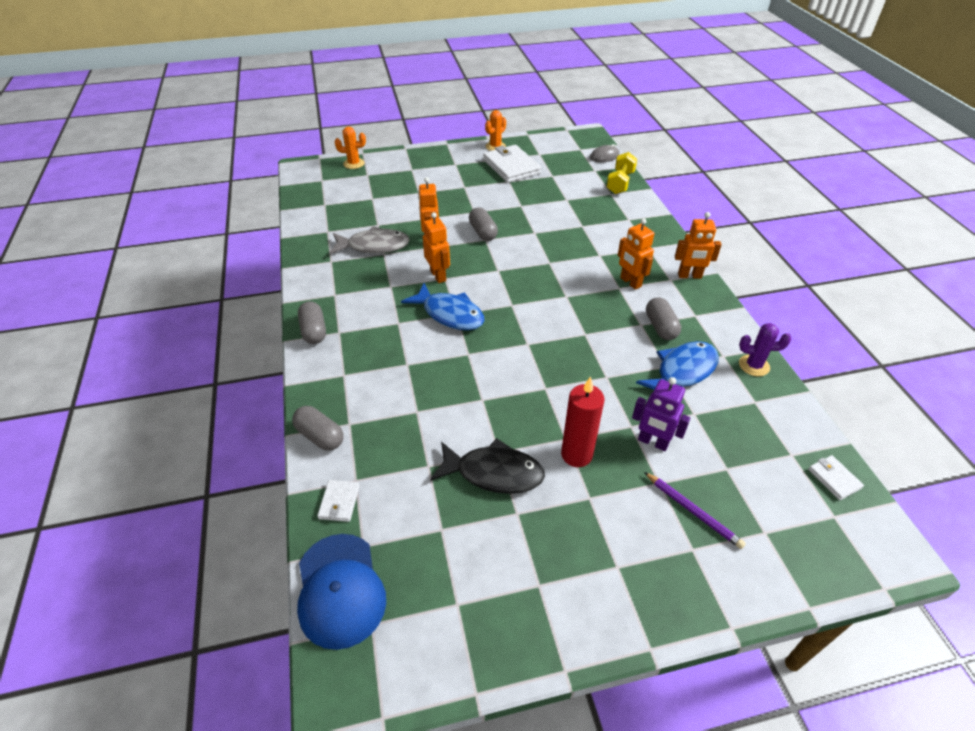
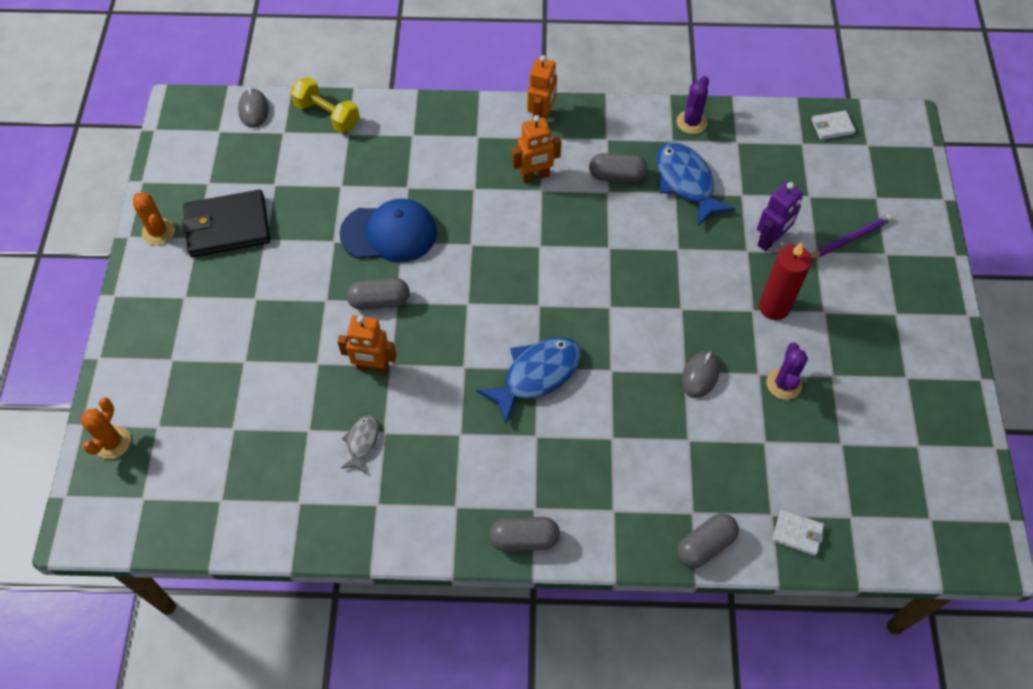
camera: 75 degrees left, 15 degrees up
blue cap [297,534,386,650] -> blue cap moved to [340,199,437,263]
grey fish [329,226,410,254] -> grey fish [341,415,378,473], size x0.52
orange robot [423,212,450,283] -> none
black fish [430,438,545,494] -> purple cactus [766,343,808,400]
white wallet [483,145,541,183] -> black wallet [182,190,270,257]
none -> grey mouse [682,351,720,398]

